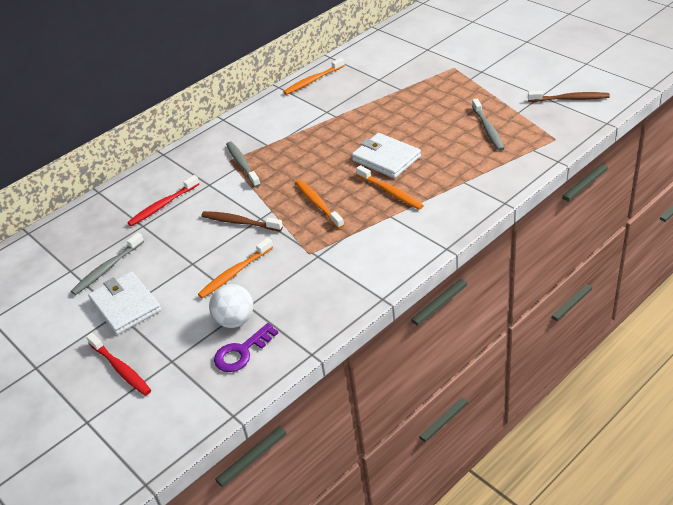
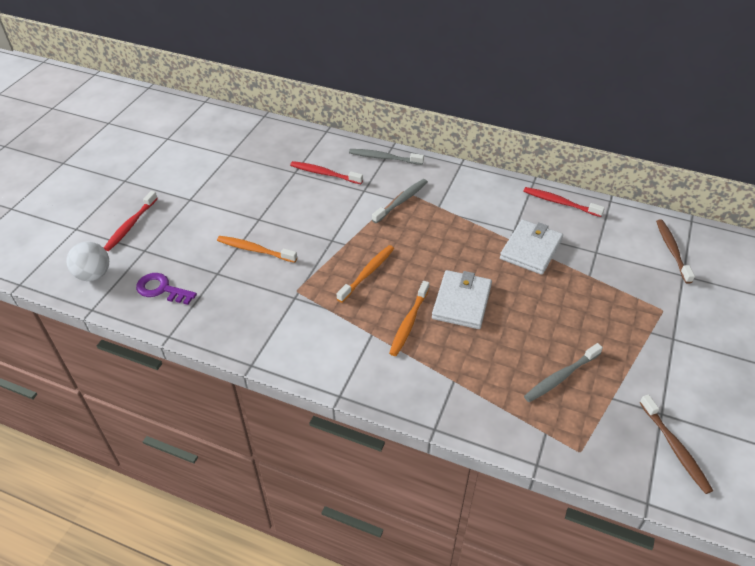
camera: 60 degrees right, 5 degrees up
grey toothbrush [71,233,144,295] -> grey toothbrush moved to [349,149,424,165]
white wallet [88,272,161,335] -> white wallet moved to [500,219,563,275]
brown toothbrush [201,211,283,231] -> brown toothbrush moved to [656,220,695,284]
white ball [209,284,253,328] -> white ball moved to [66,241,109,281]
orange toothbrush [283,58,345,95] -> red toothbrush [523,187,605,217]

